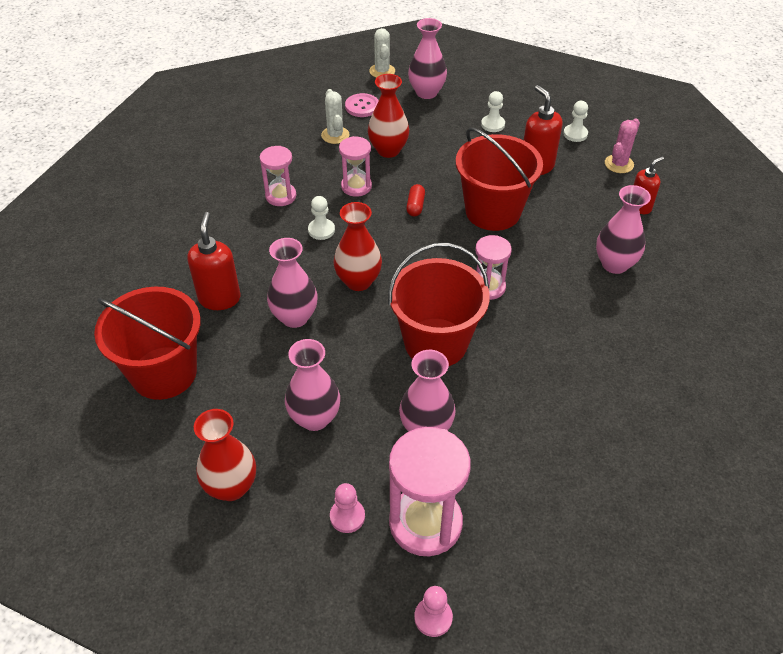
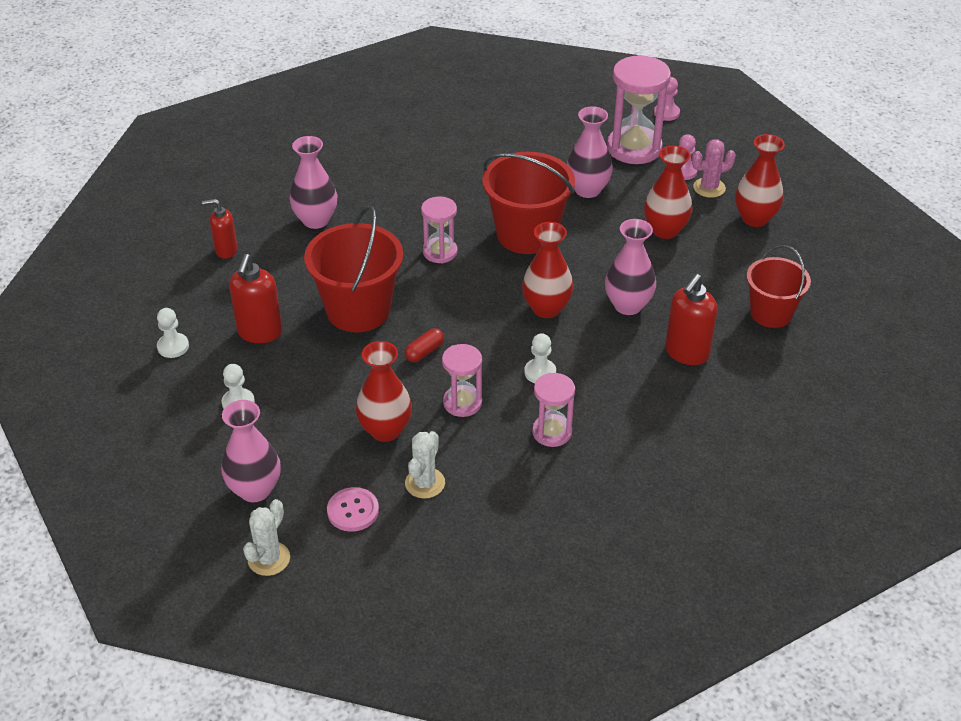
camera: 145 degrees left, 5 degrees down
red bucket [94,287,201,400] -> red bucket [747,245,811,328], size x0.65
pink vase [285,339,340,431] -> red vase [644,145,692,239]
pink cactus [605,118,640,173] -> pink cactus moved to [692,139,736,198]

